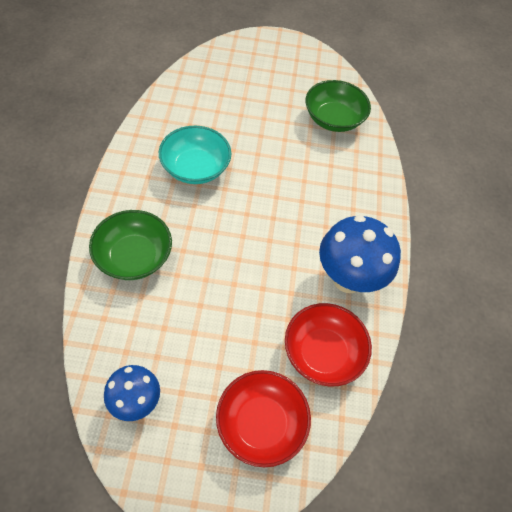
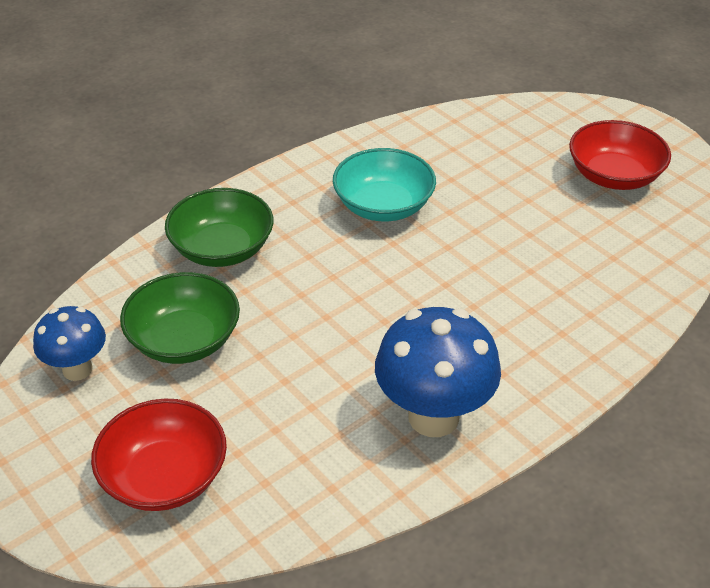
camera: 50 degrees right, 15 degrees down
red bowl [285,303,372,387] -> red bowl moved to [569,120,671,190]
green bowl [306,80,371,132] -> green bowl moved to [120,272,240,364]

